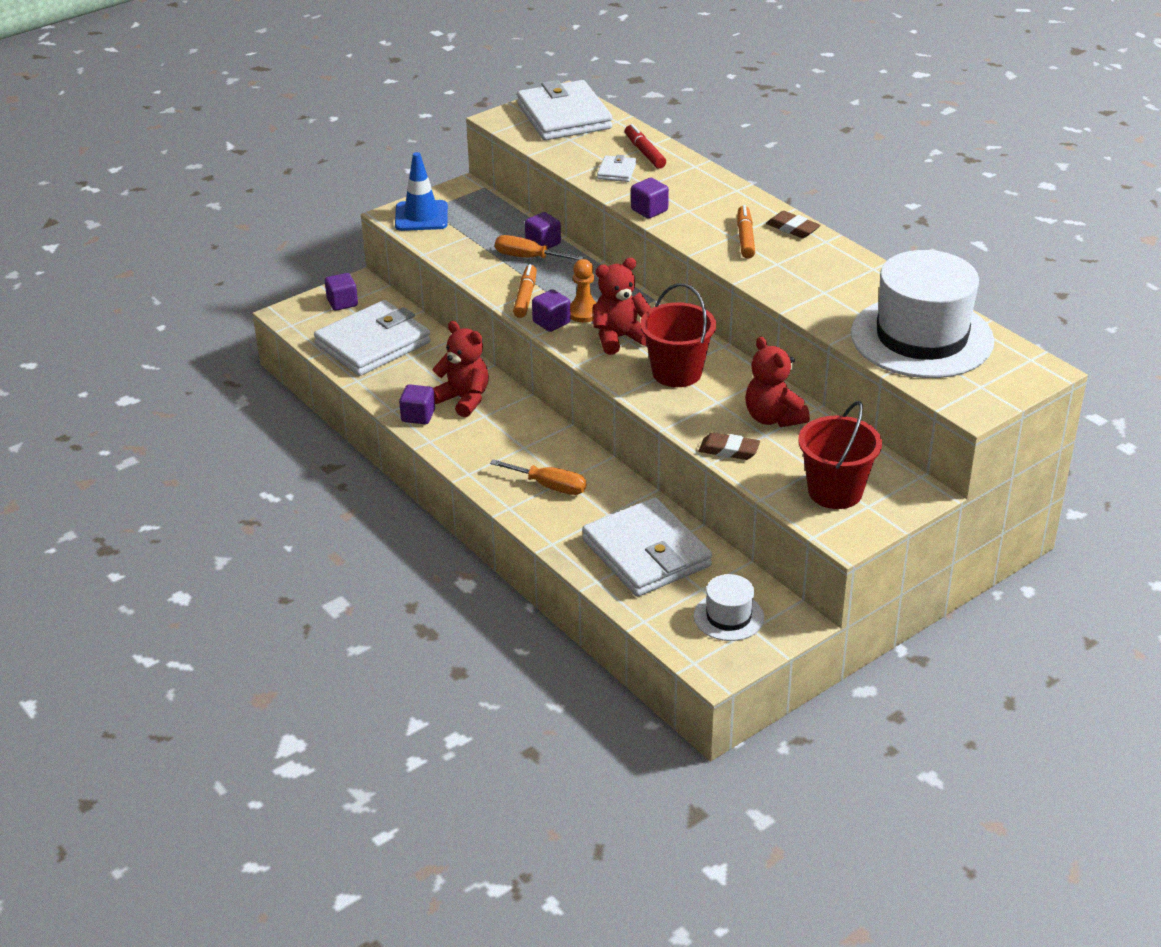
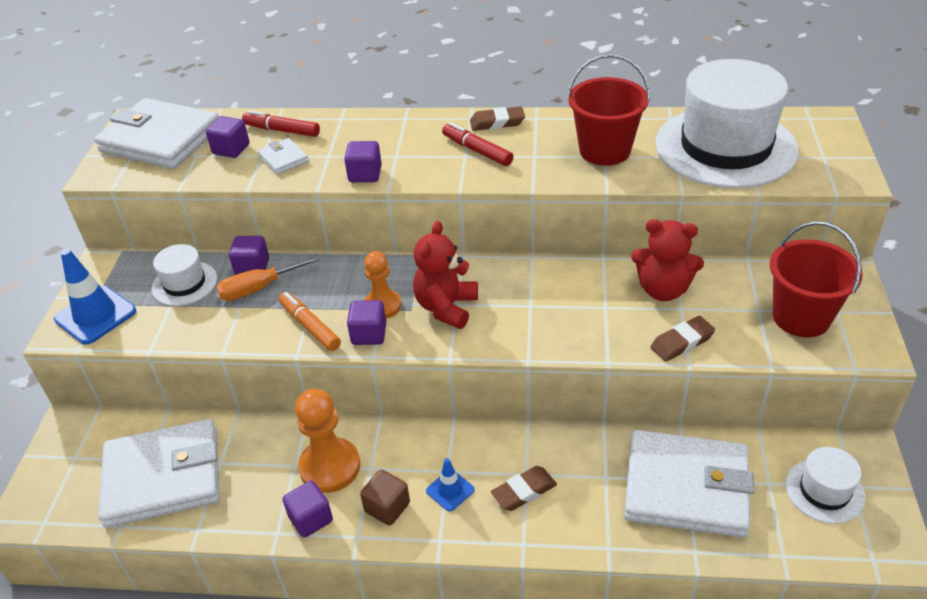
camera: 45 degrees left, 5 degrees up
white wallet [314,300,431,376] -> white wallet turned 75 degrees clockwise [98,419,220,528]
purple cube [325,273,358,311] -> purple cube moved to [206,116,250,158]
red teddy bear [432,321,489,417] -> orange pawn [295,389,360,493]
orange screwdriver [490,459,586,495] -> brown eraser [491,466,557,511]
red bucket [640,283,716,387] -> red bucket moved to [567,54,650,166]
orange marker [737,205,755,258] -> red marker [442,122,514,166]
none -> white hat [152,244,217,306]
none -> brown cube [360,470,410,526]
none -> blue traffic cone [426,458,475,511]

